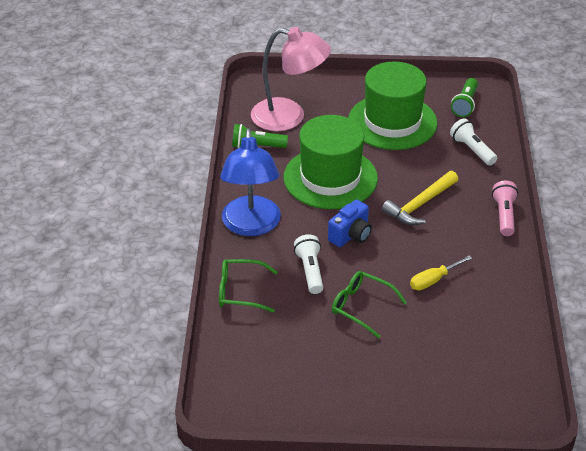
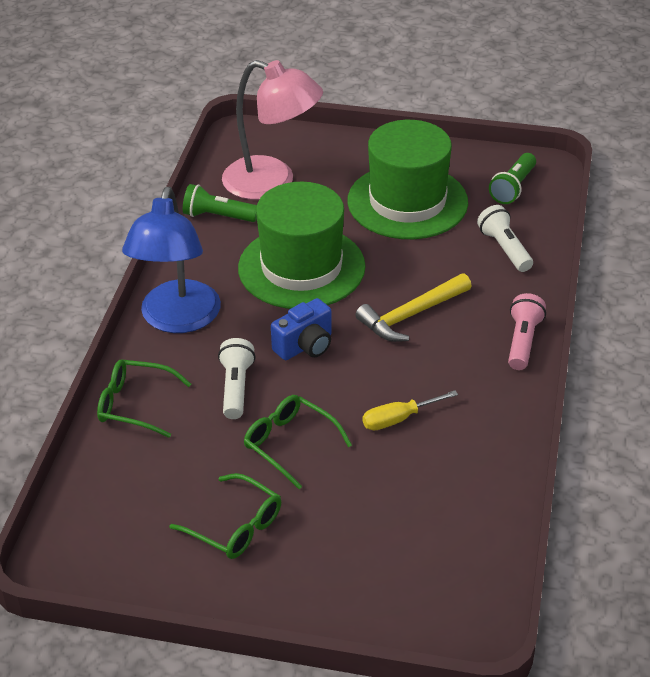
camera: 10 degrees right, 0 degrees up
none -> green glasses [169,473,281,559]

